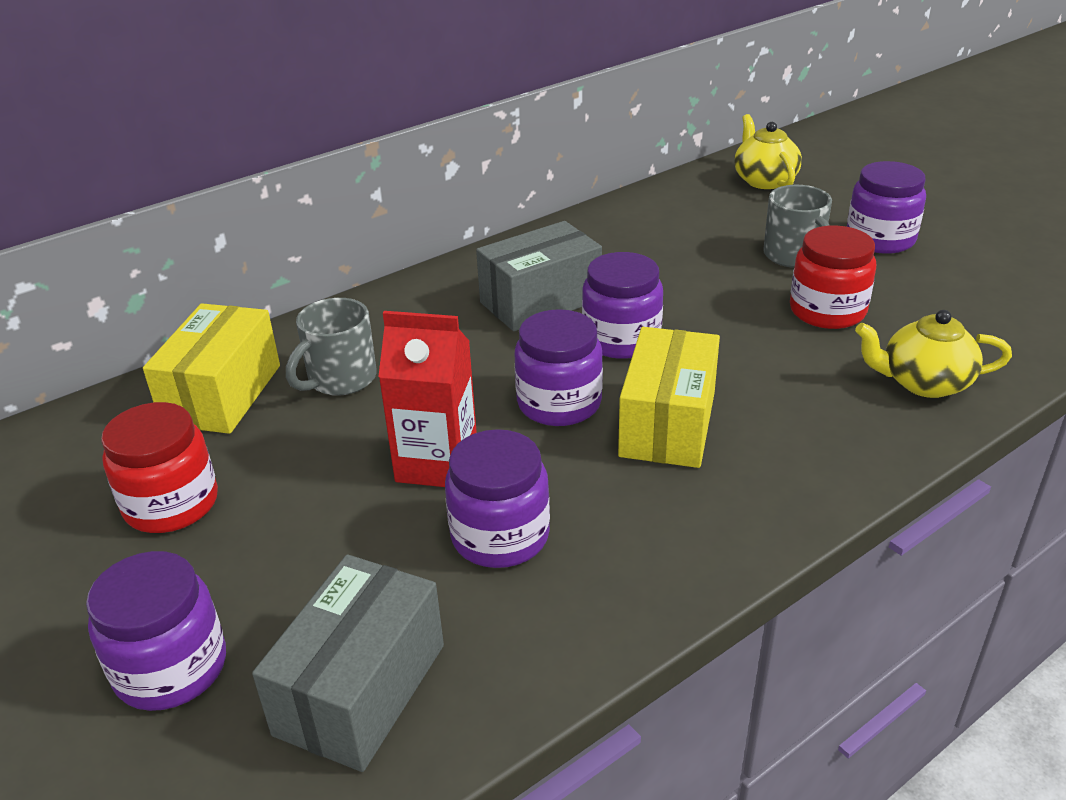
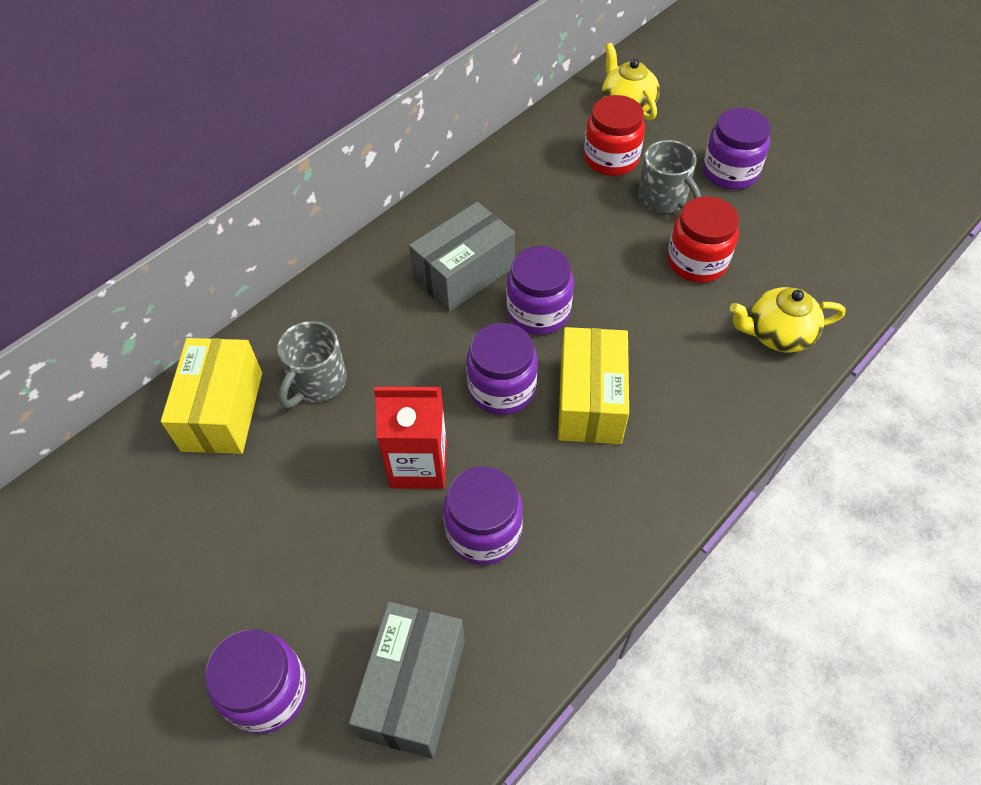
camera: 10 degrees left, 20 degrees up
red jar [101,402,218,533] -> red jar moved to [584,95,645,176]

